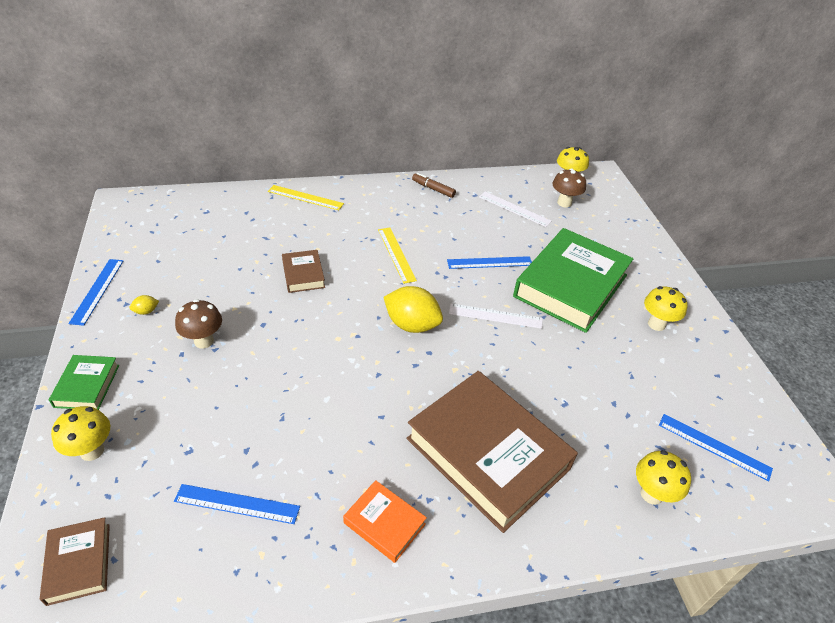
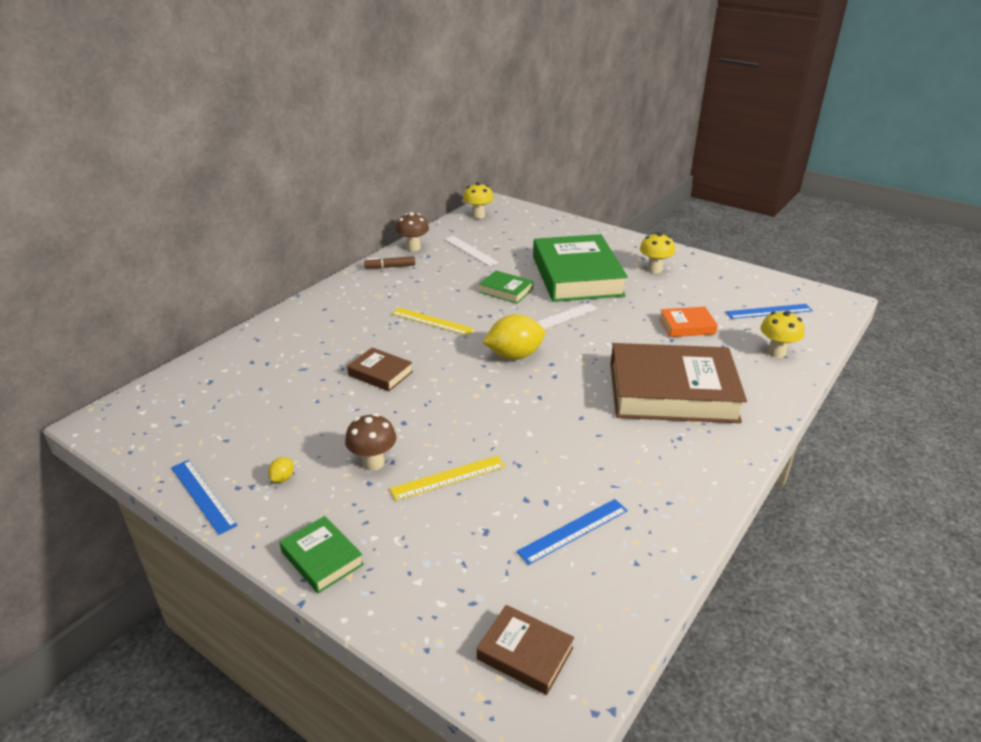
camera: 40 degrees left, 10 degrees down
yellow mushroom [51,406,110,461] -> none
yellow ruler [268,185,344,210] -> yellow ruler moved to [390,455,505,501]
orange book [343,480,427,563] -> orange book moved to [659,307,718,337]
blue ruler [447,256,532,269] -> green book [479,271,533,304]
white ruler [479,192,552,227] -> white ruler turned 60 degrees clockwise [444,236,499,266]
brown mushroom [553,168,586,208] -> brown mushroom moved to [396,212,429,251]

